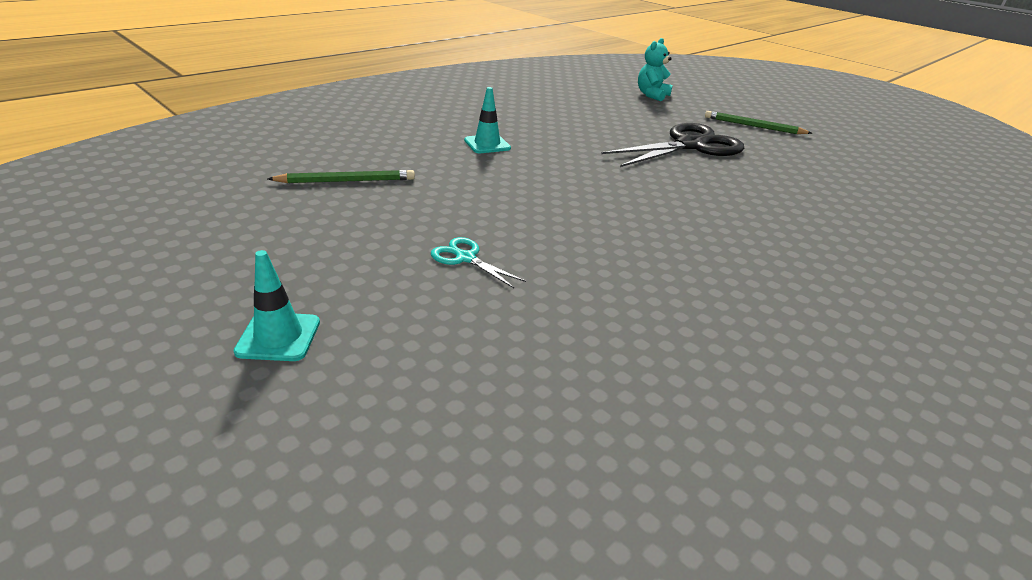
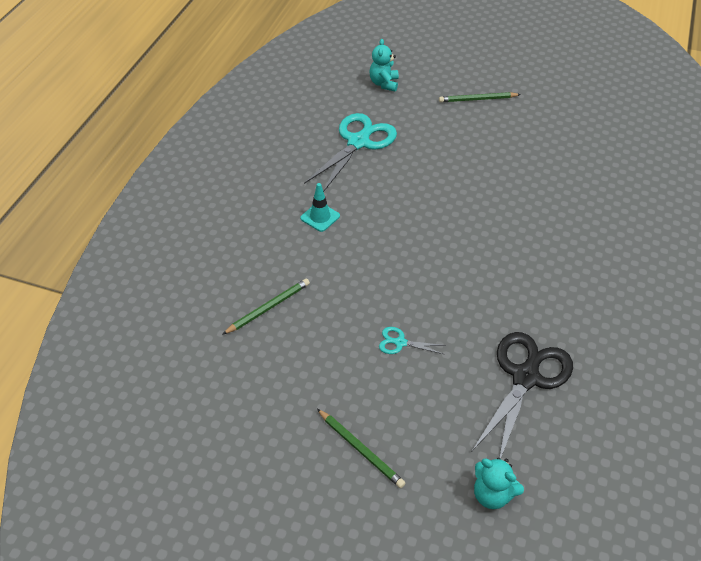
camera: 25 degrees left, 15 degrees up
turquoise traffic cone [234,250,320,361] -> green pencil [317,409,405,488]
black scissors [601,123,744,167] -> black scissors moved to [472,332,573,459]
none -> turquoise scissors [304,113,397,192]
none -> turquoise teddy bear [474,458,524,509]

